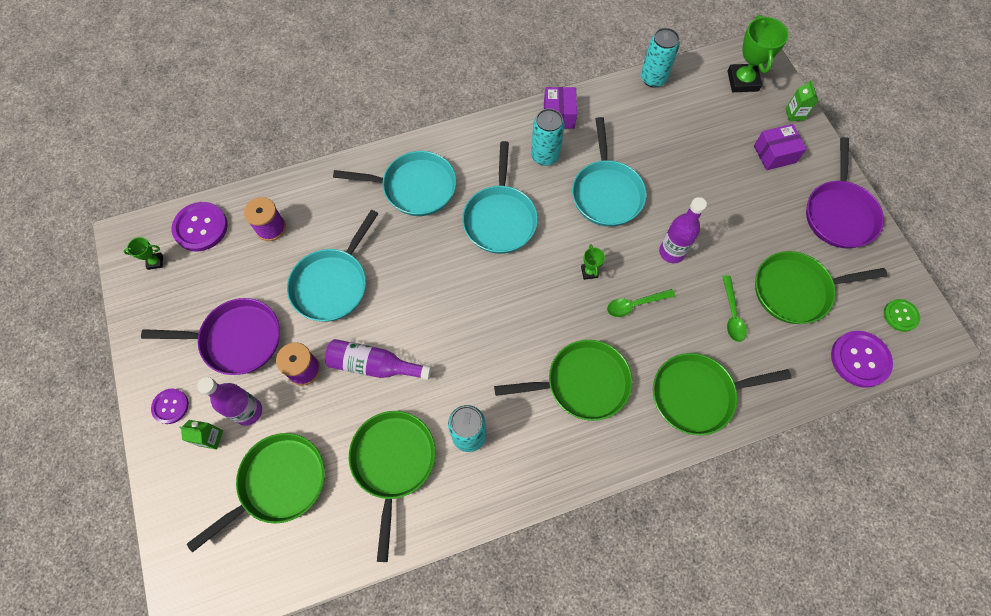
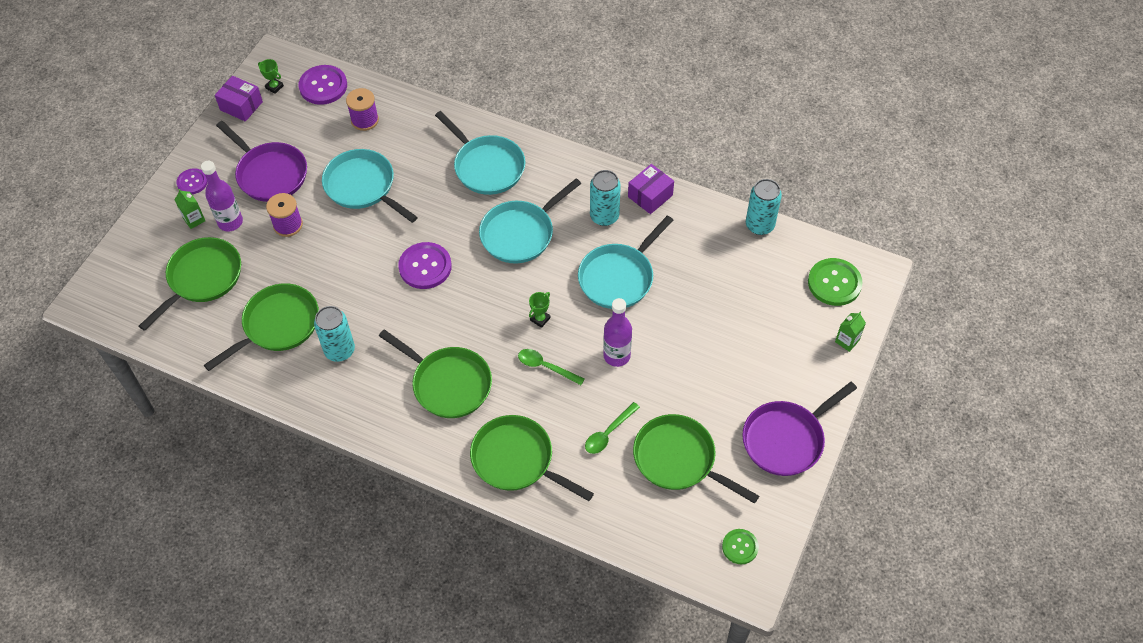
camera: 45 degrees right, 10 degrees down
green pan [187,433,325,553] -> green pan turned 60 degrees counterclockwise [139,237,241,331]
turquoise pan [287,210,379,322] -> turquoise pan turned 60 degrees clockwise [322,149,418,223]
purple bottle [325,339,431,380] -> none
green trophy [727,15,789,92] -> green button [808,258,863,306]
purple box [754,124,807,170] -> purple box moved to [215,76,263,122]
purple button [831,331,893,388] -> purple button moved to [398,242,452,289]

